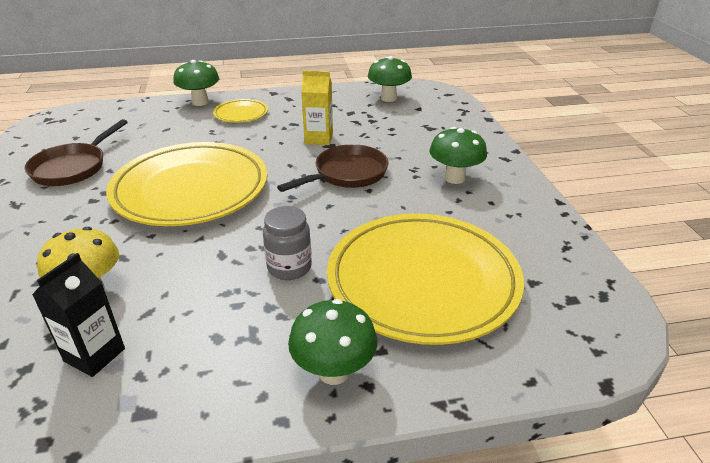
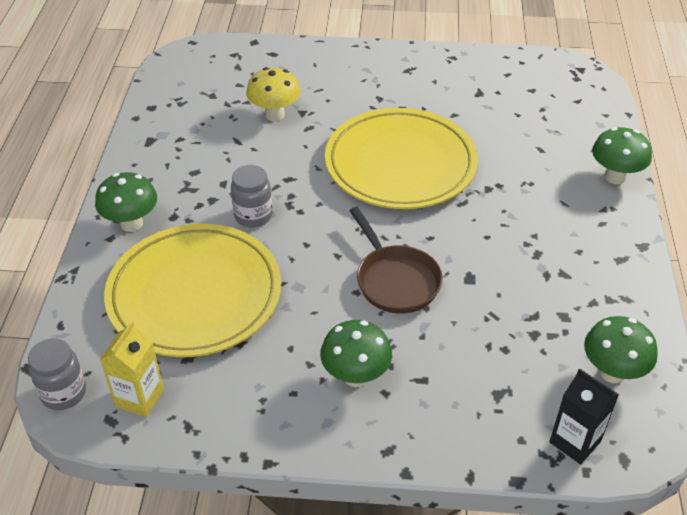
camera: 105 degrees right, 10 degrees up
brown pan [24,119,128,186] -> none
black carton [32,253,125,377] -> black carton moved to [550,368,619,464]
yellow plate [213,99,268,123] -> none
yellow carton [301,71,333,145] -> yellow carton moved to [100,321,164,417]
none -> grey jar [28,338,86,410]

